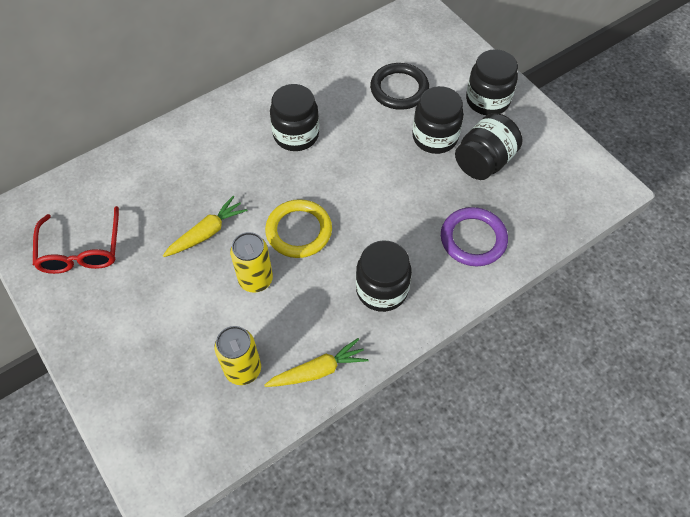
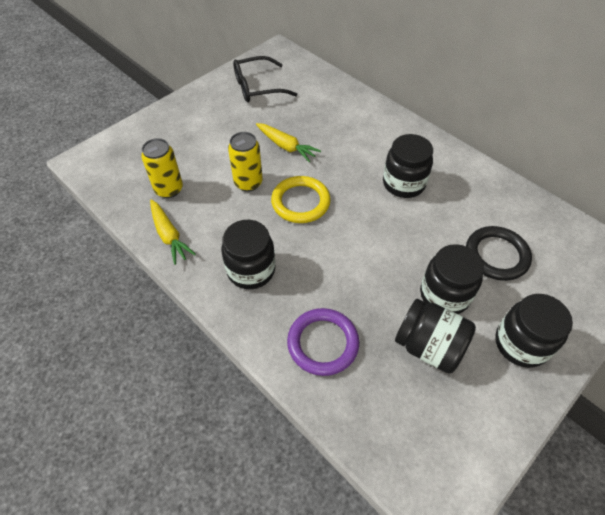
camera: 80 degrees right, 5 degrees down
red glasses [33,206,119,274] -> black glasses [233,56,297,102]

